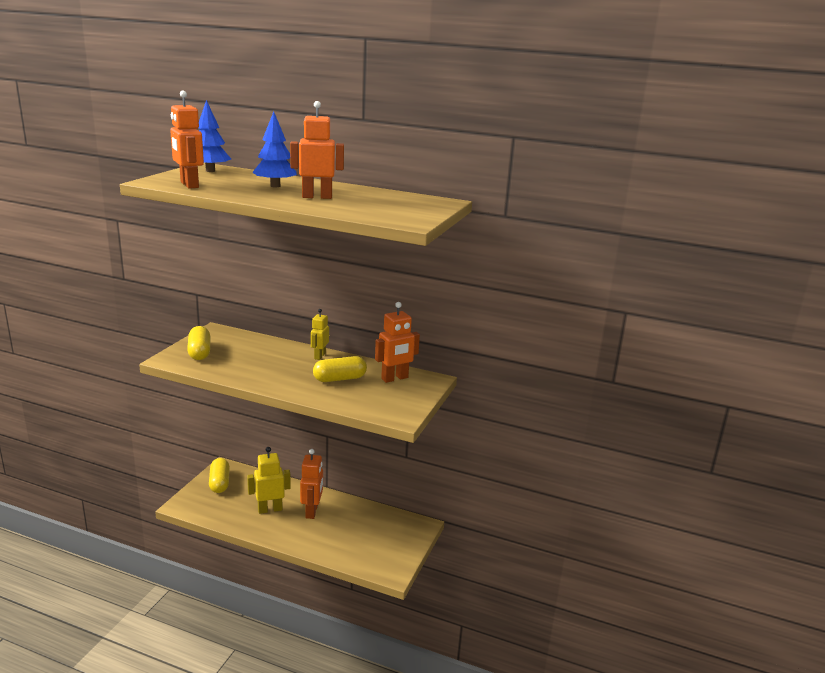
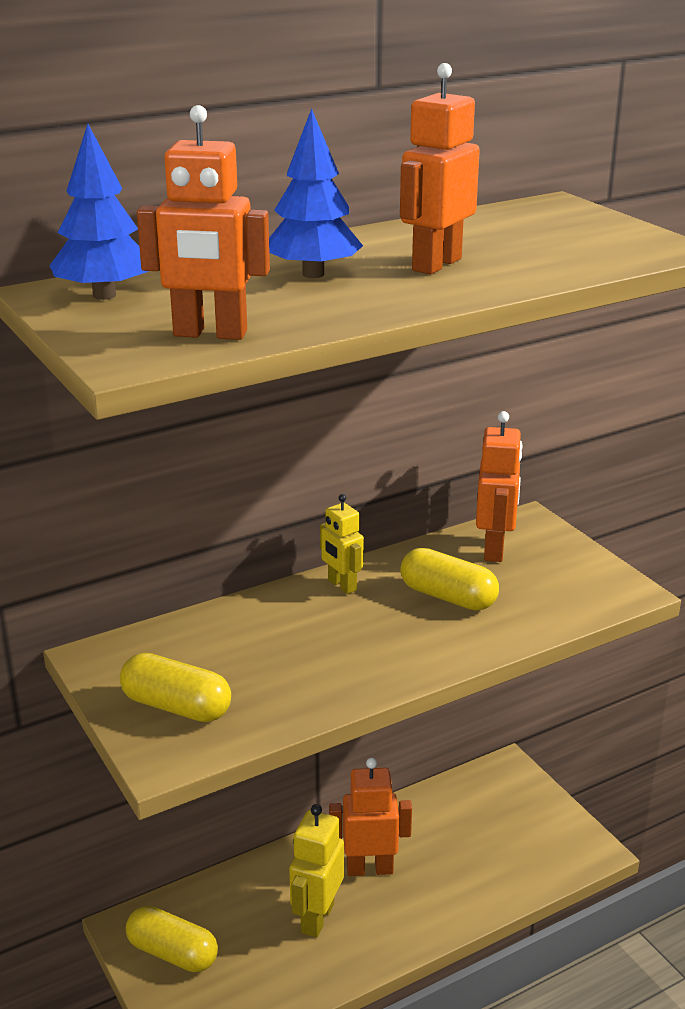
camera: 50 degrees left, 5 degrees up
orange robot [300,449,323,519] -> orange robot turned 45 degrees counterclockwise [329,758,412,876]
yellow capsule [313,356,367,382] -> yellow capsule turned 75 degrees counterclockwise [400,548,499,611]

